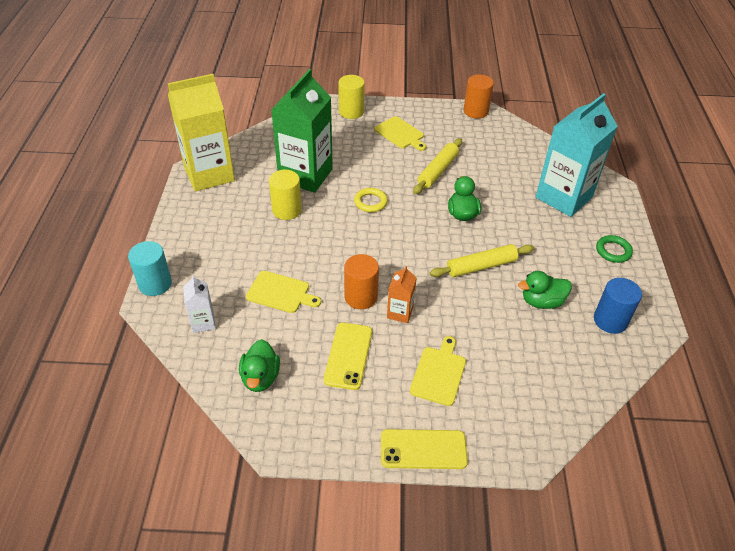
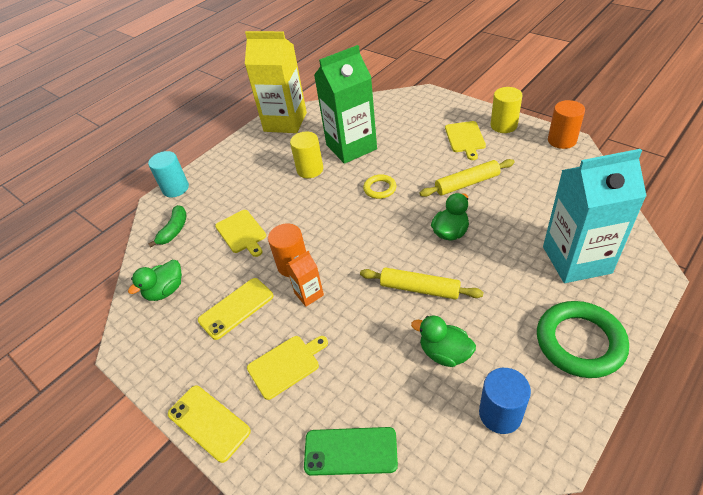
camera: 45 degrees right, 0 degrees up
white carton [183,275,216,333] -> green banana [148,205,186,248]
yellow cylinder [338,75,365,119] -> yellow cylinder moved to [491,87,522,133]
green ring [596,235,633,263] -> green ring [537,301,629,378], size x1.91
none -> green phone [304,427,398,476]

